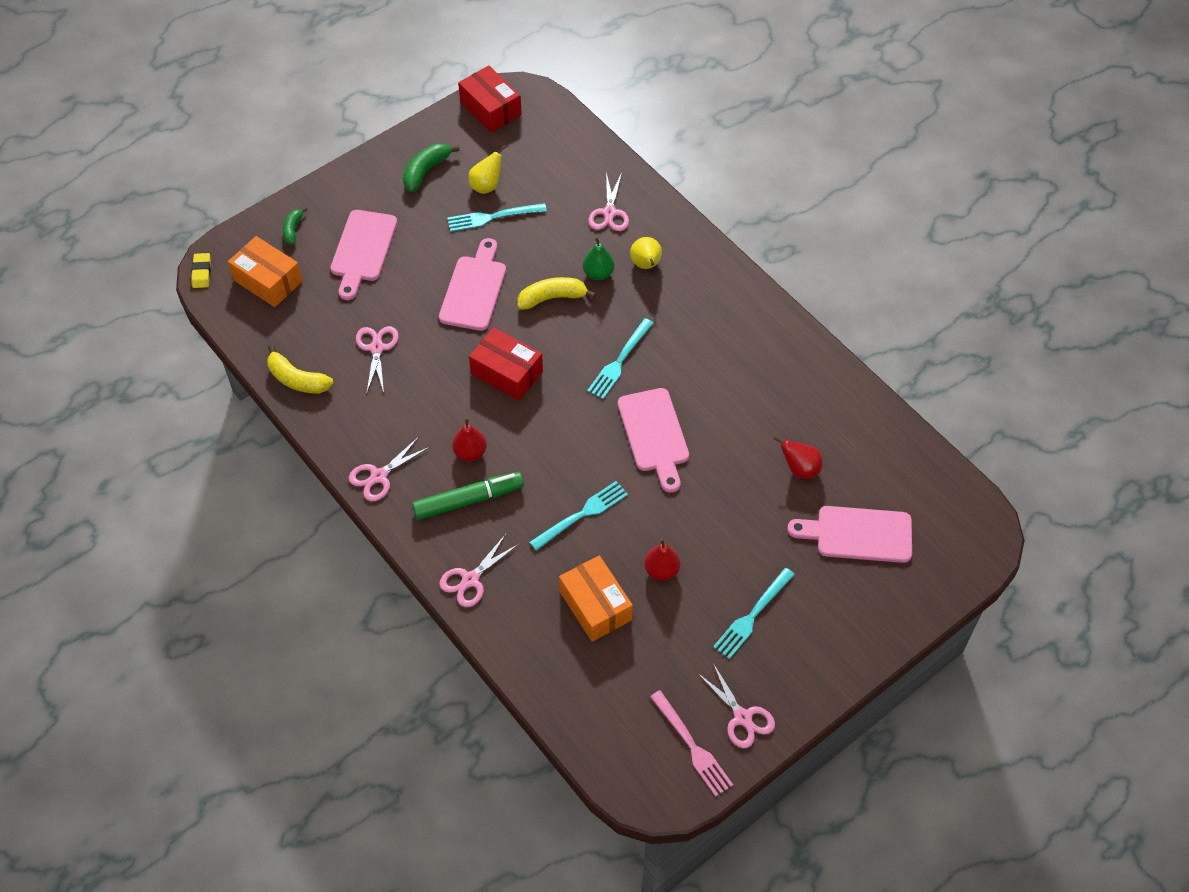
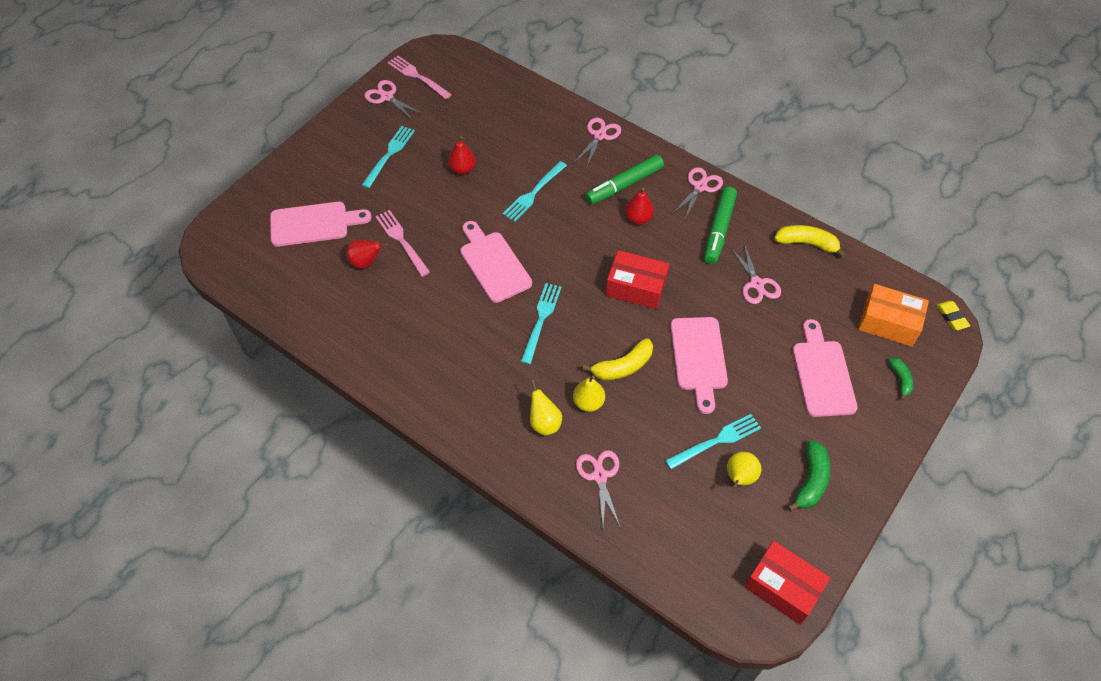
camera: 165 degrees right, 0 degrees up
orange box [559,555,633,642] -> none
green pear [583,237,615,280] -> yellow pear [573,375,605,412]
none -> pink fork [375,210,430,277]
none -> green marker [704,187,737,264]

